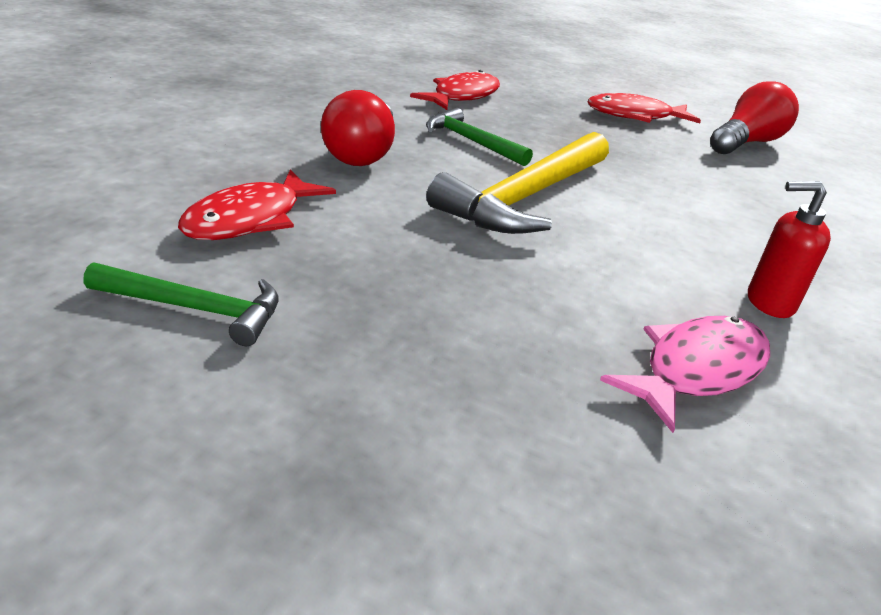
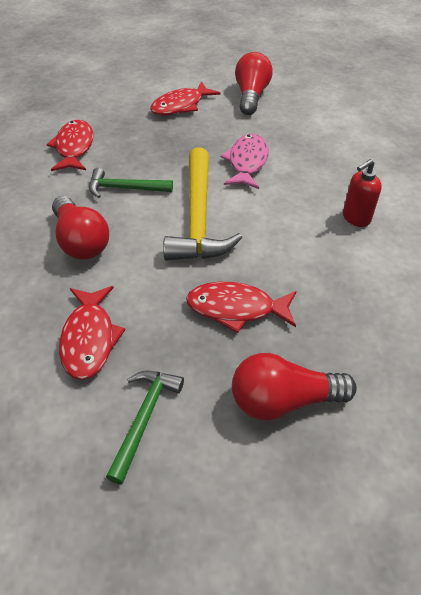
camera: 35 degrees left, 15 degrees up
green hammer [84,262,279,346] -> green hammer turned 45 degrees counterclockwise [106,371,184,484]
pink fish [600,316,770,433] -> pink fish moved to [221,134,269,189]
none -> red fish [186,282,296,333]
none -> red light bulb [232,353,357,420]

